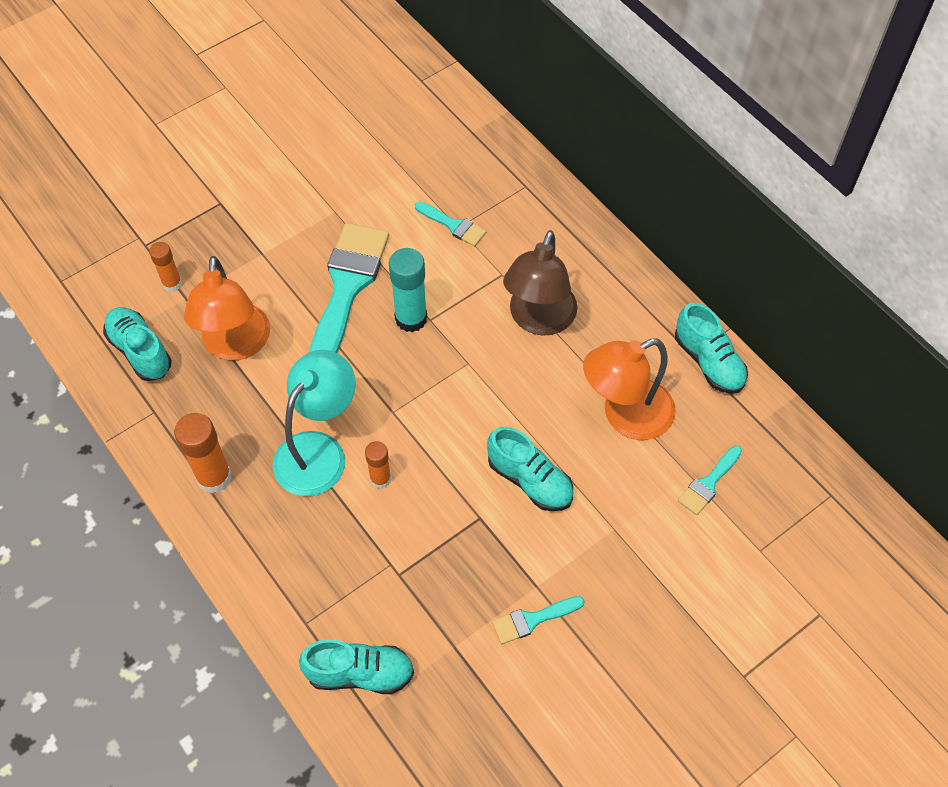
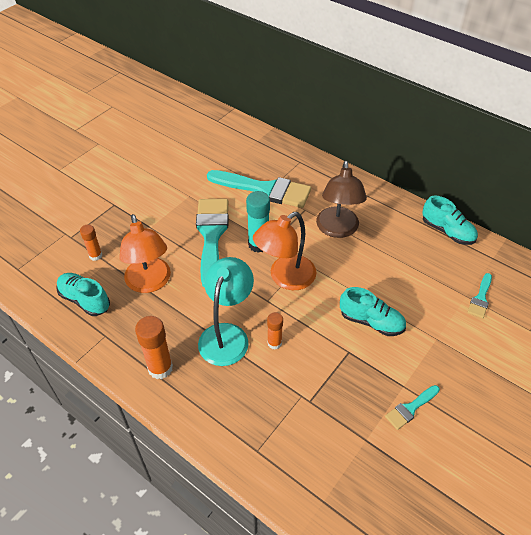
camera: 15 degrees left, 10 degrees down
turquoise shoe [299,639,414,694] -> none
turquoise brush [415,201,486,246] -> turquoise brush [207,170,311,208], size x2.14
orange lamp [583,338,676,440] -> orange lamp moved to [253,212,316,290]

